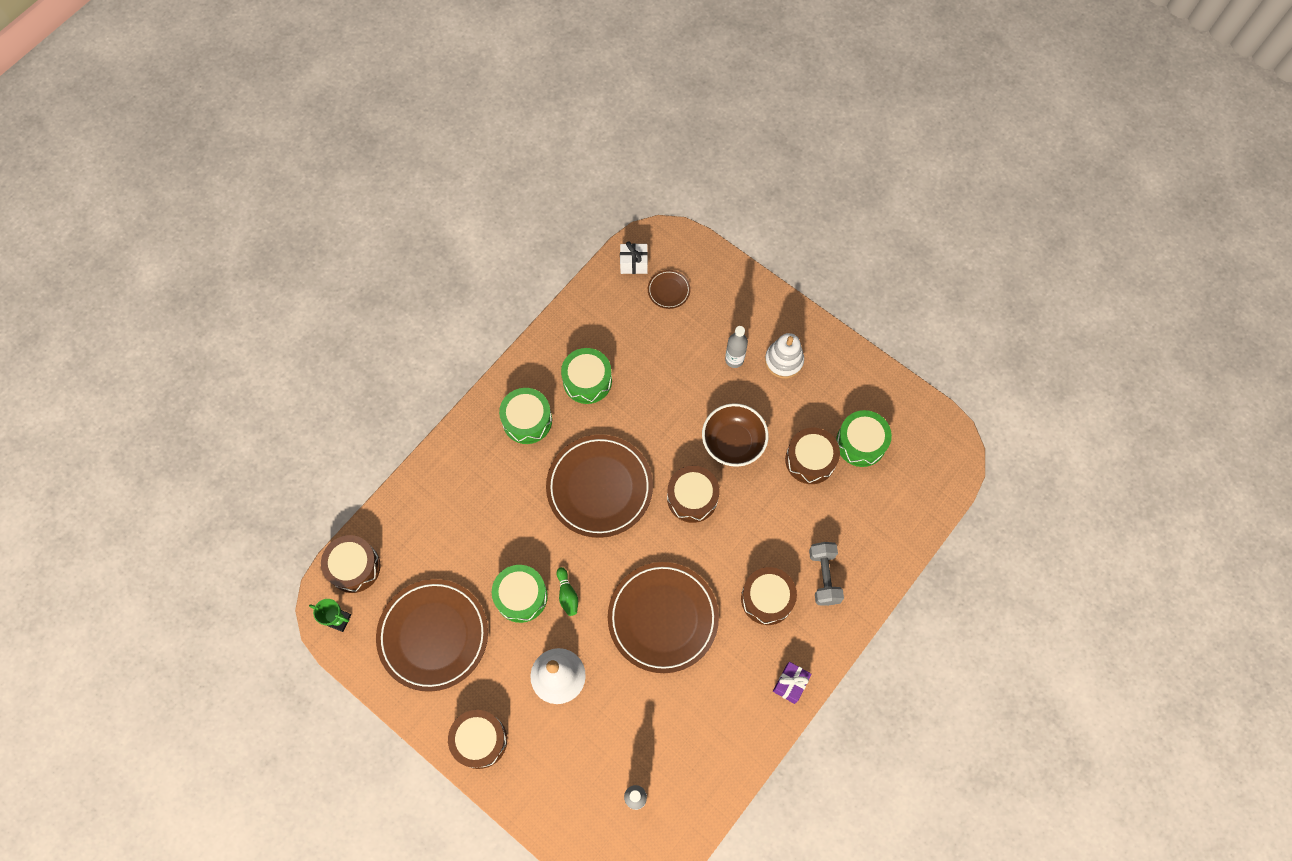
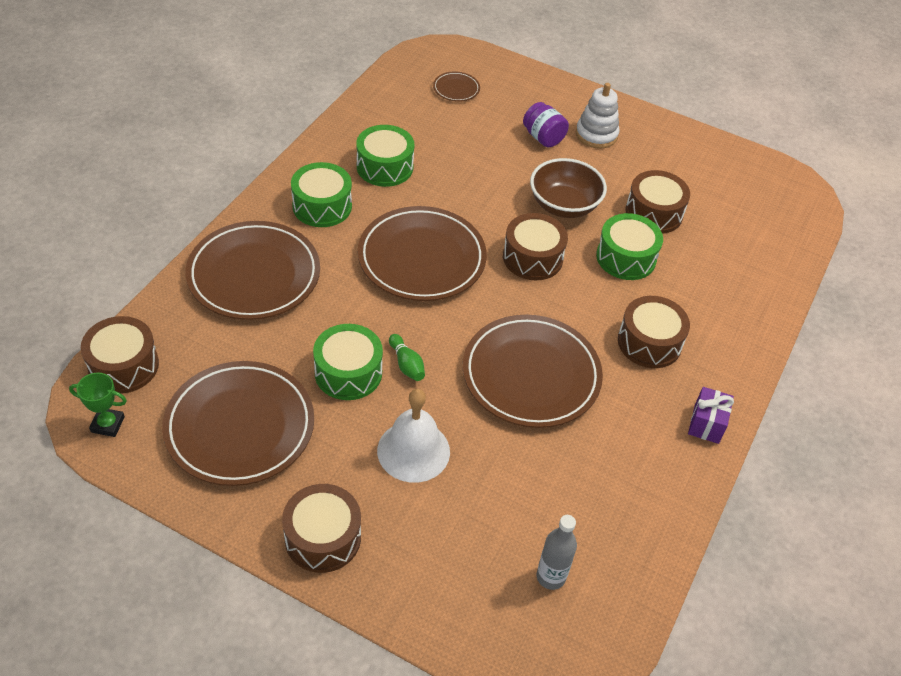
camera: 15 degrees left, 20 degrees down
white gift [620,242,648,274] -> none
grey bottle [725,326,748,368] -> purple jar [523,102,569,147]
grey dumbbell [809,542,844,606] -> none
green drum [836,410,892,467] -> green drum moved to [596,213,663,280]
none -> brown plate [186,221,320,320]

